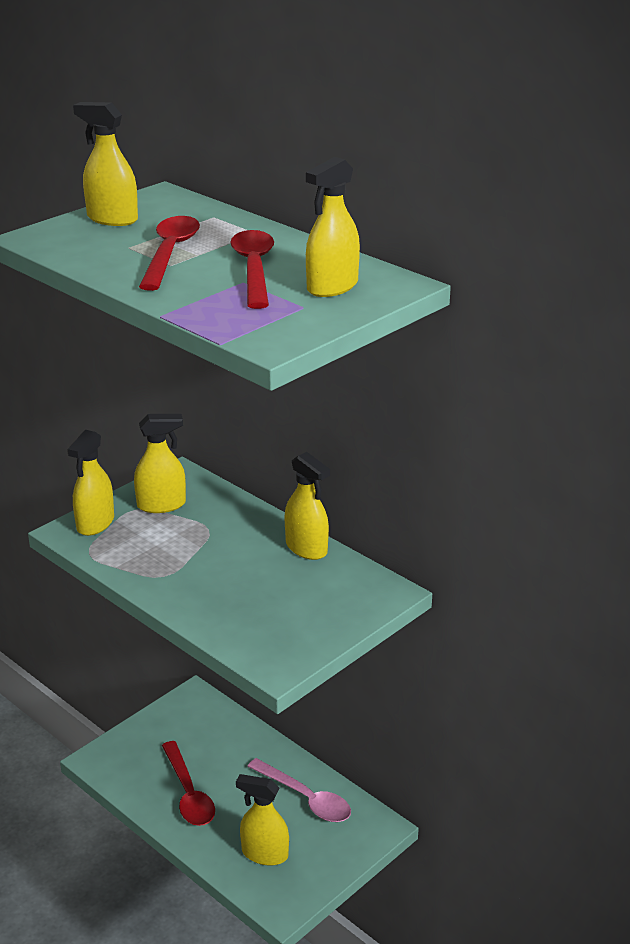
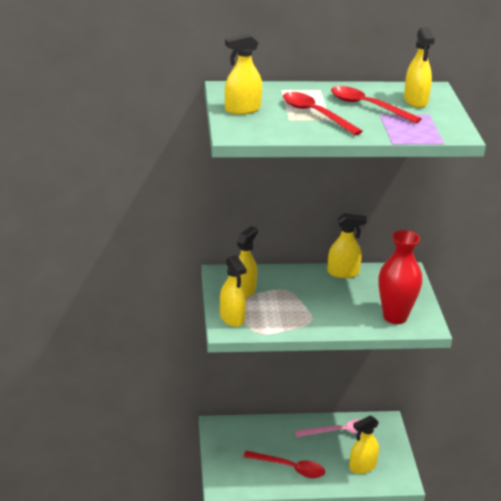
camera: 50 degrees left, 0 degrees up
none -> red vase [378,230,423,324]

